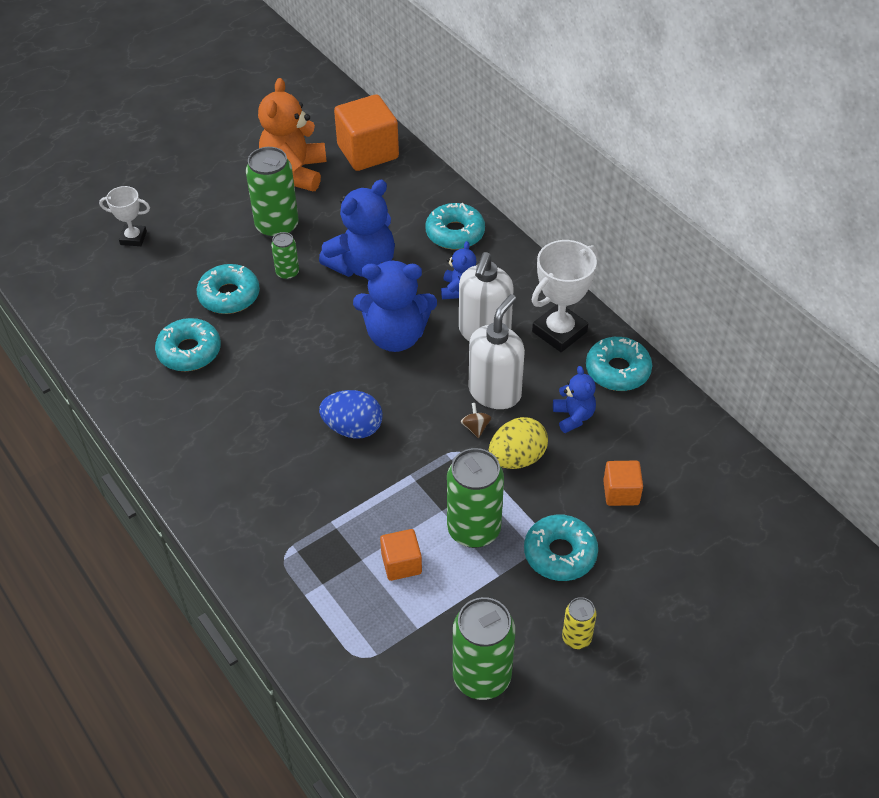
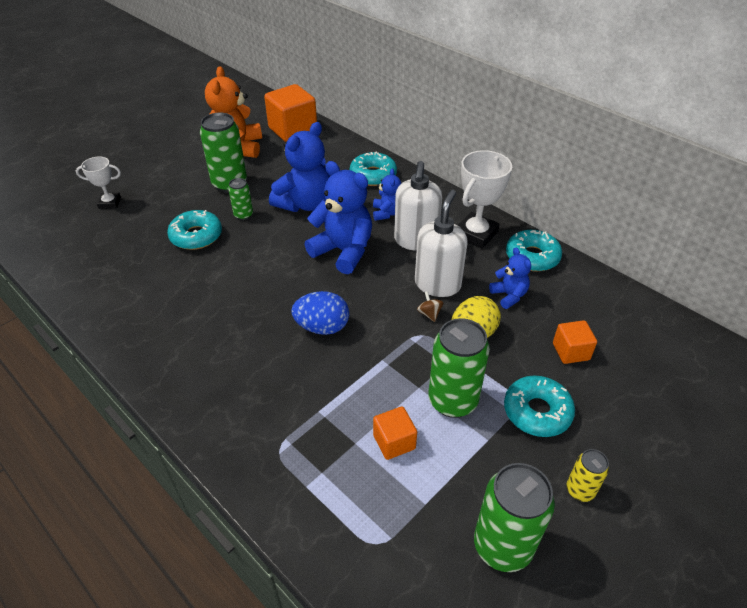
camera: 10 degrees left, 5 degrees down
turquoise donut [155,318,221,371] -> none
blue teddy bear [353,261,437,352] -> blue teddy bear turned 135 degrees counterclockwise [304,161,372,274]

